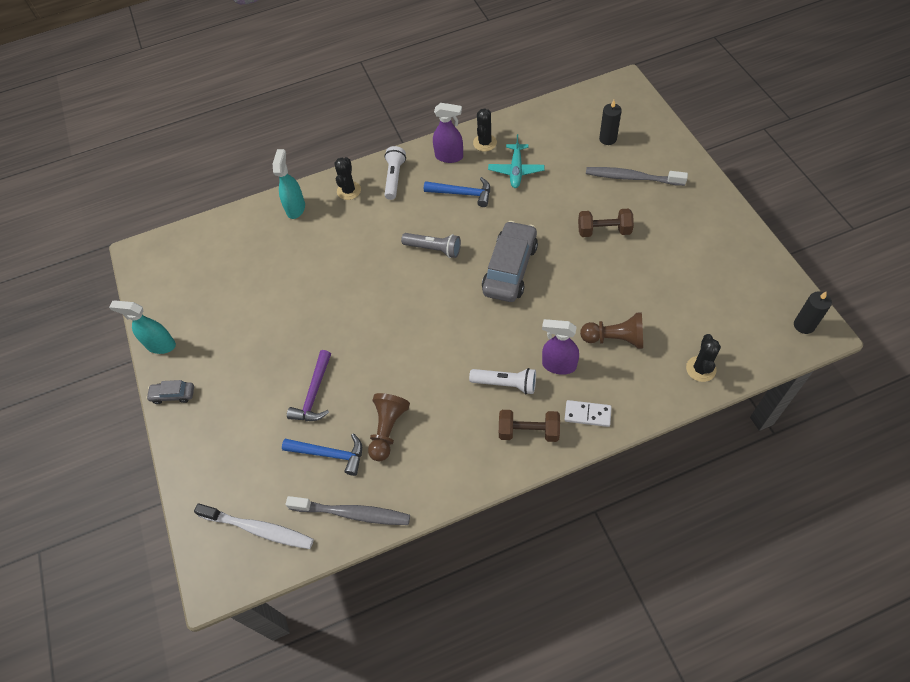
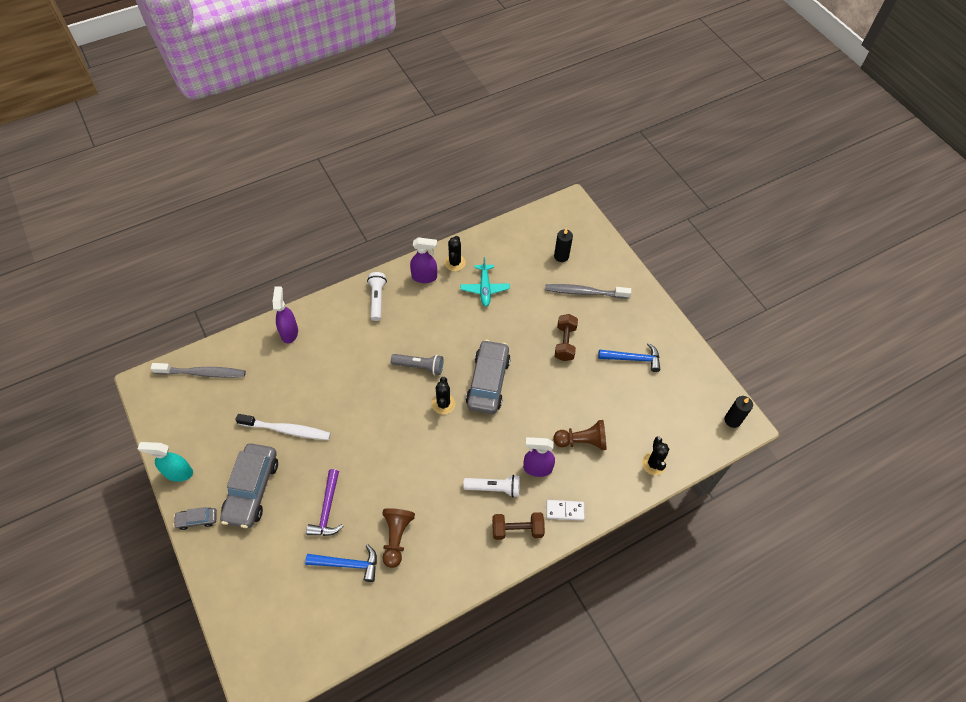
camera: 15 degrees left, 0 degrees up
white toothbrush [194,503,314,549] -> white toothbrush moved to [235,414,331,440]
turquoise spray bottle [273,149,305,219] -> purple spray bottle [273,286,298,343]
grey toothbrush [286,496,410,525] -> grey toothbrush moved to [151,363,246,378]
black cactus [334,157,361,200] -> black cactus moved to [432,377,455,415]
blue hammer [424,177,490,207] -> blue hammer moved to [598,343,660,372]
brown dumbbell [578,208,634,237] -> brown dumbbell turned 75 degrees counterclockwise [555,314,578,361]
none -> grey car [220,443,278,528]

